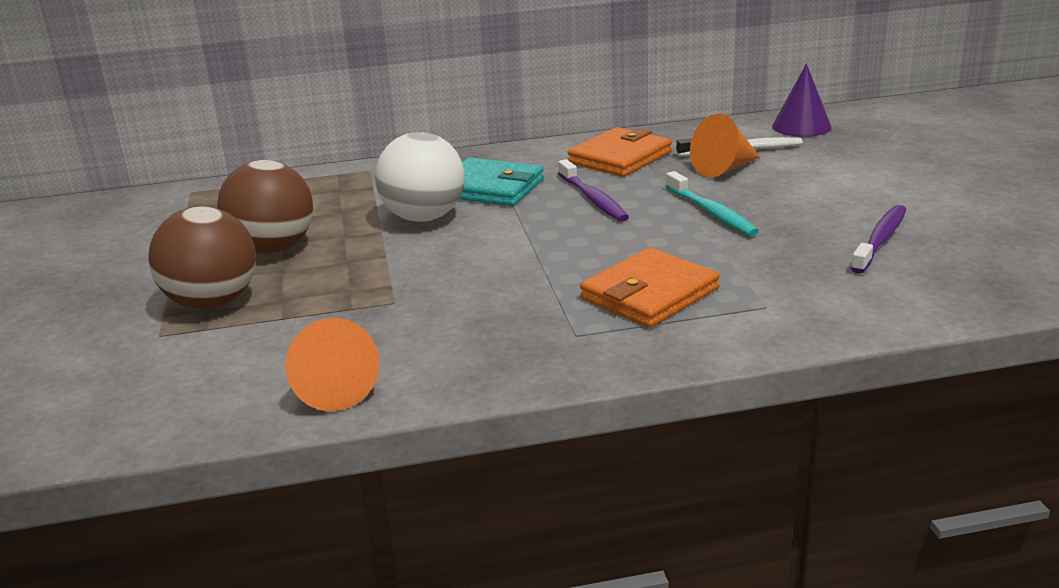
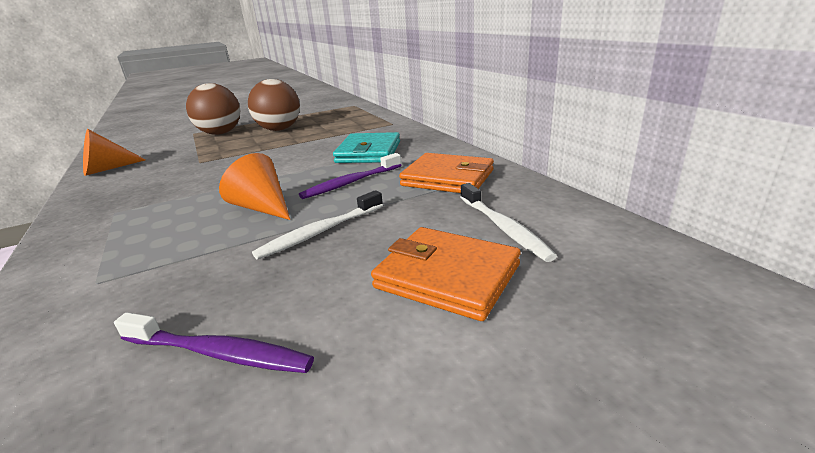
camera: 75 degrees right, 0 degrees up
white ball [375,132,465,222] -> none
orange wallet [580,248,720,328] -> orange wallet moved to [371,227,521,321]
turquoise toothbrush [666,171,759,236] -> white toothbrush [252,190,383,260]
orange cone [690,114,760,178] -> orange cone moved to [219,153,290,220]
purple cone [772,64,832,137] -> none

